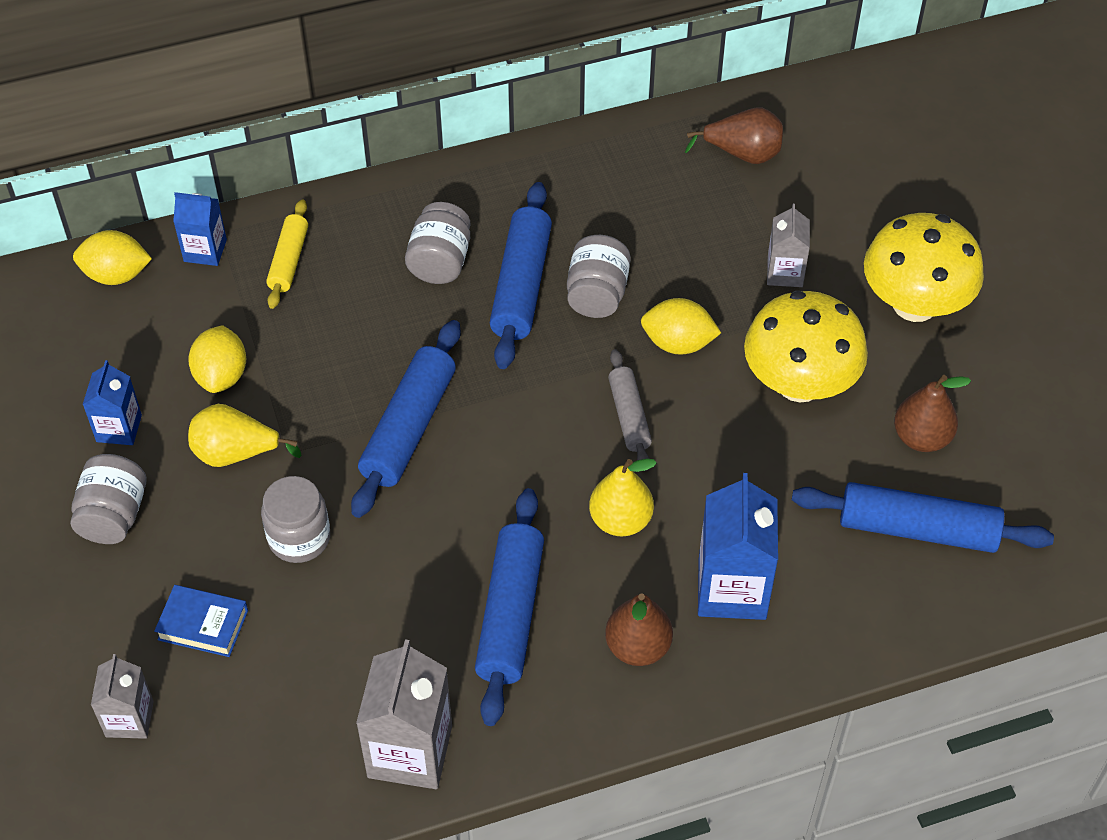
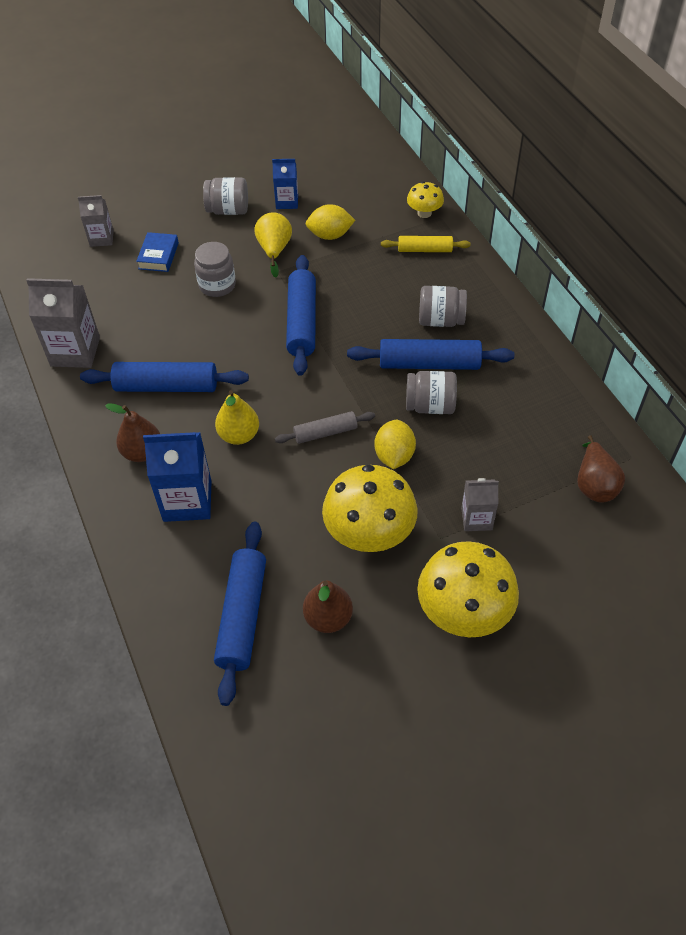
camera: 85 degrees right, 0 degrees up
yellow lemon [73,230,152,285] -> none
blue carton [173,192,227,266] -> yellow mushroom [407,181,444,218]
blue rolling pin [351,320,461,518] -> blue rolling pin turned 75 degrees clockwise [286,255,316,376]

